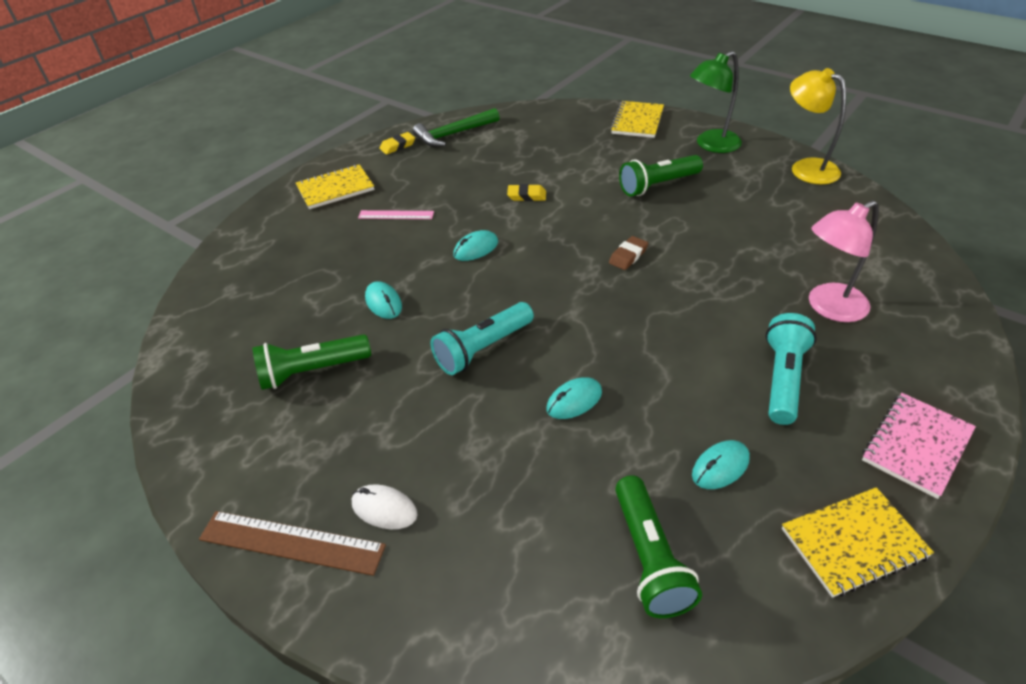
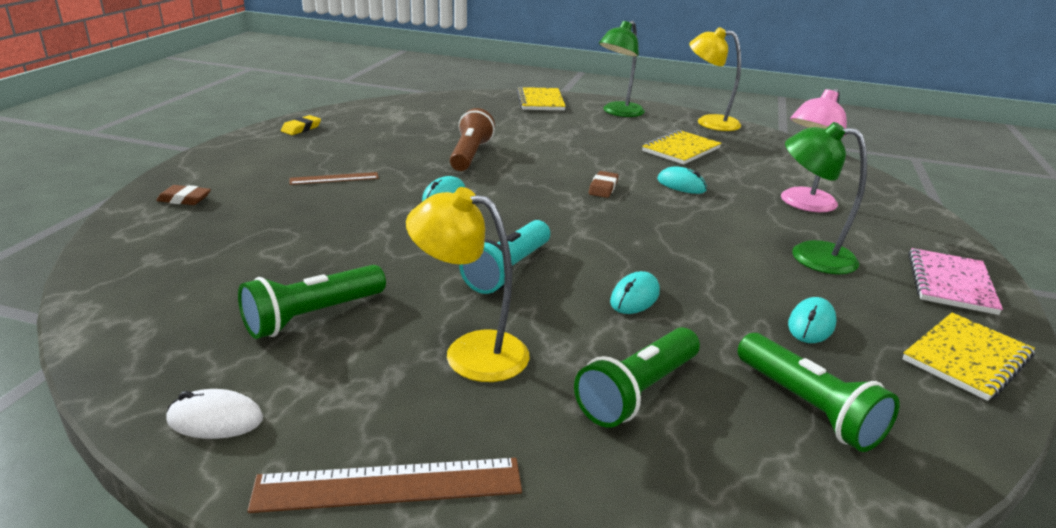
camera: 25 degrees left, 15 degrees down
yellow notebook [296,164,374,209] -> yellow notebook moved to [642,130,722,165]
white mouse [352,484,418,529] -> white mouse moved to [166,389,263,439]
pink ruler [358,210,434,219] -> brown ruler [289,172,379,185]
turquoise mouse [365,281,402,319] -> turquoise mouse moved to [657,166,707,194]
green hammer [413,108,500,147] -> none
yellow eraser [507,184,546,201] -> brown flashlight [450,108,495,171]
green flashlight [619,155,703,197] -> green flashlight moved to [574,327,700,428]
turquoise flashlight [766,313,817,425] -> green lamp [785,122,867,274]
none -> brown eraser [156,185,211,205]
none -> yellow lamp [406,187,530,382]

